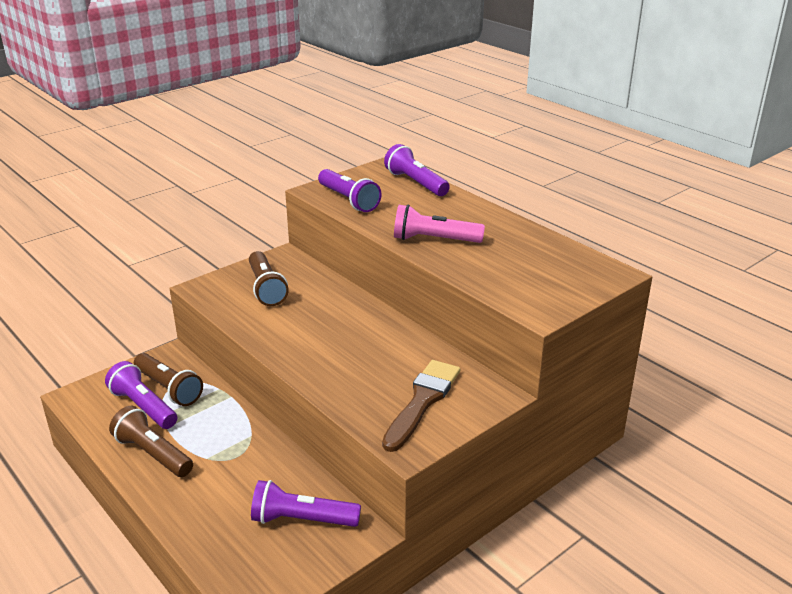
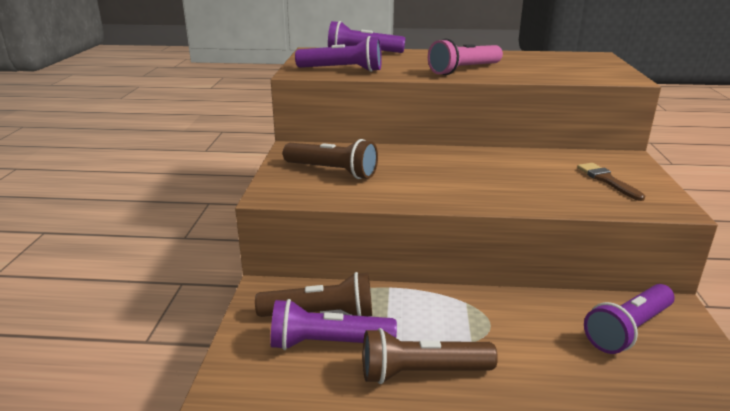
camera: 45 degrees left, 5 degrees down
brown brush [382,360,460,452] -> brown brush [577,163,645,201], size x0.60

